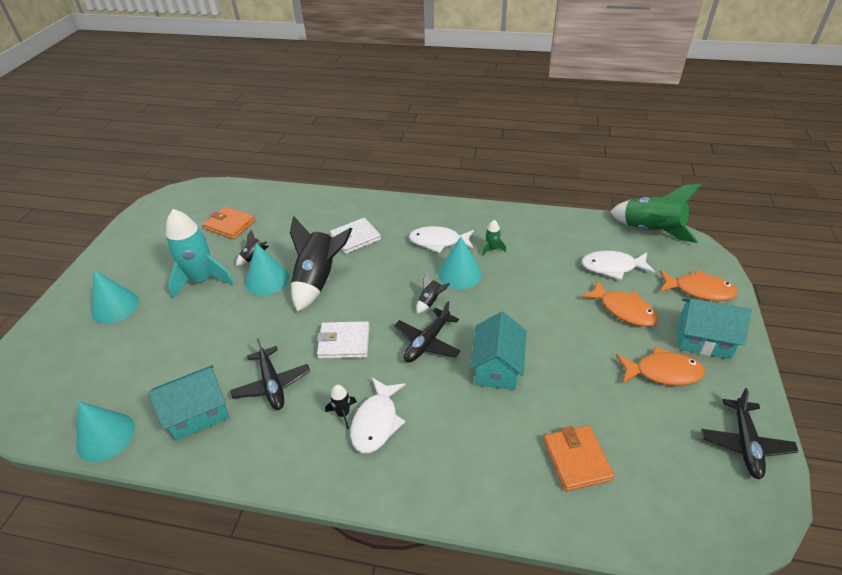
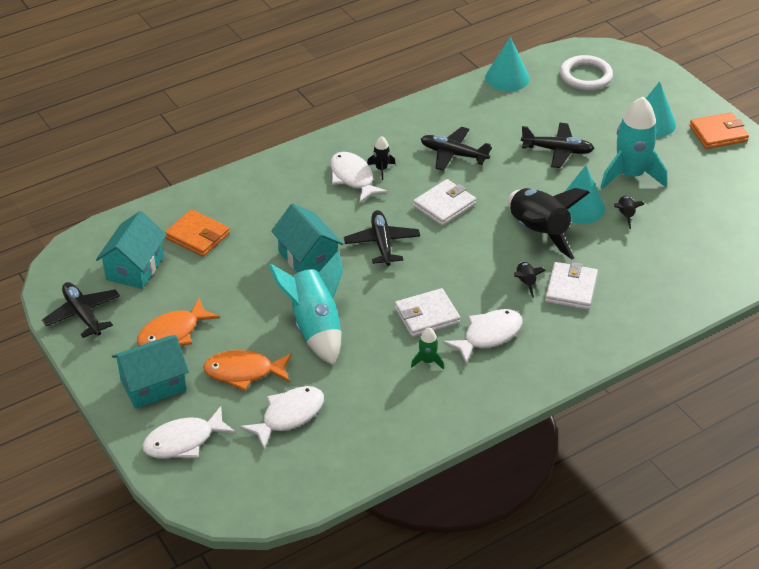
camera: 135 degrees right, 0 degrees up
turquoise house [148,365,229,441] -> turquoise house moved to [96,211,167,289]
orange wallet [203,206,255,239] -> orange wallet moved to [690,113,749,149]
black rocket [416,271,450,314] -> black rocket moved to [514,262,546,298]
turquoise cone [438,237,482,289] -> white wallet [395,288,460,337]
green rocket [610,183,702,243] -> none
orange fish [659,270,738,301] -> white fish [142,406,236,459]
none -> turquoise rocket [269,251,343,366]
none -> black plane [521,123,595,168]
none -> white ring [560,55,613,90]

